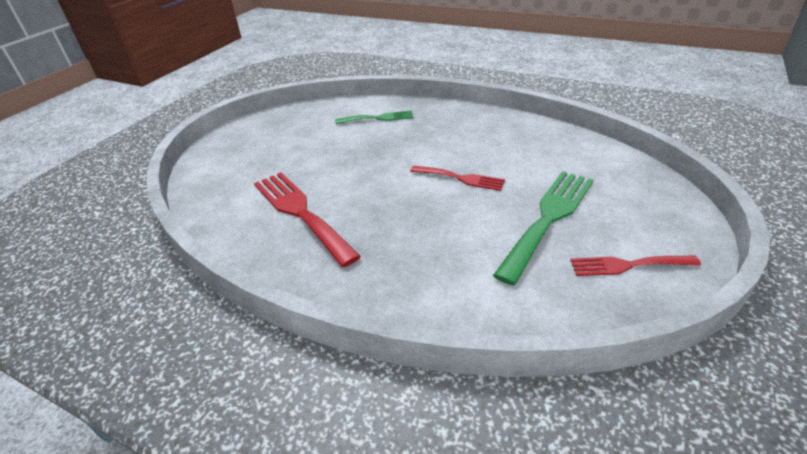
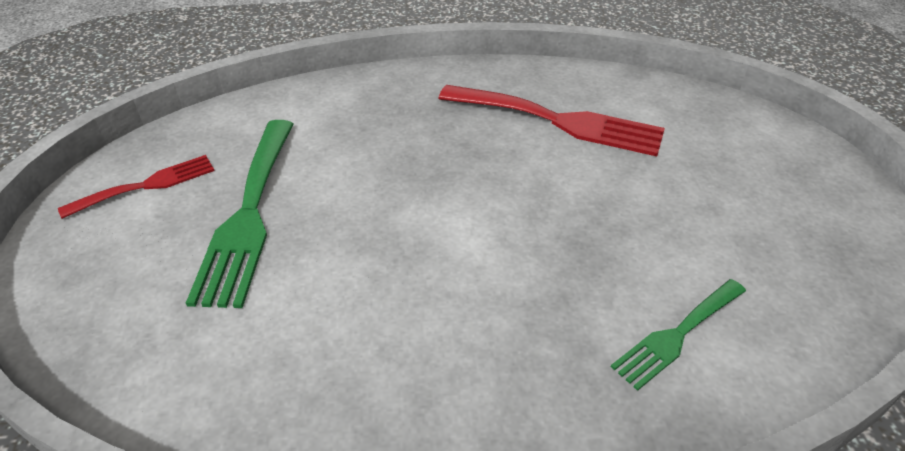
camera: 145 degrees right, 5 degrees up
red fork [410,165,505,191] -> none

